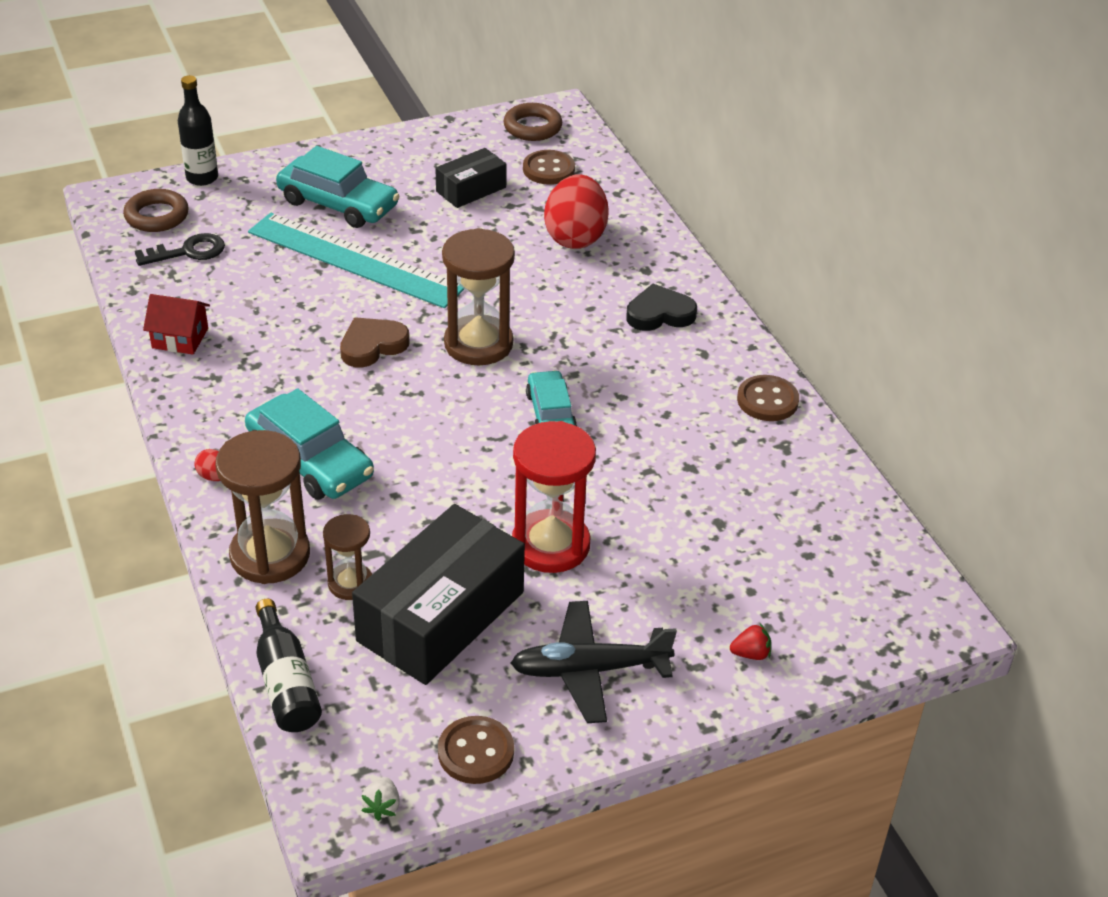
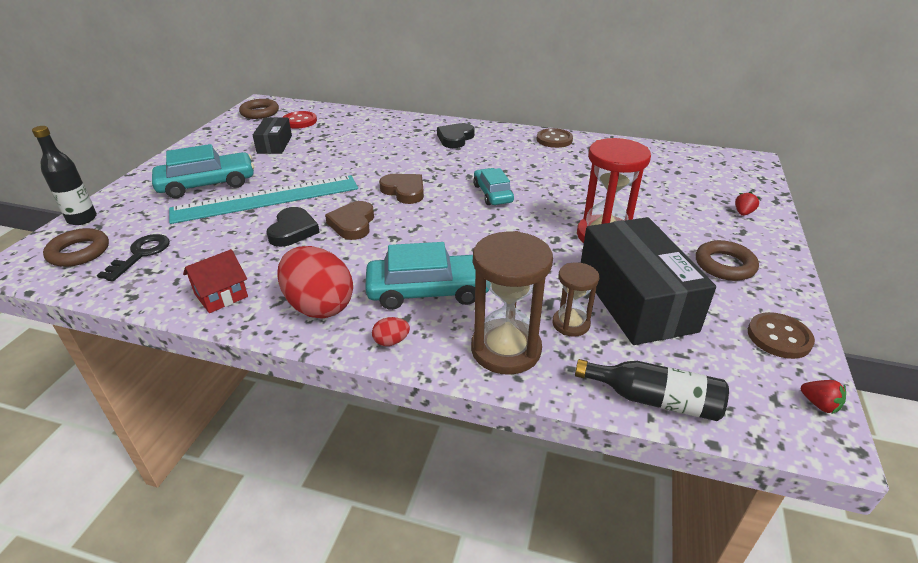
camera: 50 degrees left, 5 degrees down
white strawberry [361,777,400,821] -> red strawberry [801,380,846,414]
brown hourglass [442,228,515,365] -> brown heart [379,174,424,204]
black plane [511,601,677,723] -> brown ring [696,240,759,281]
brown button [523,150,575,185] -> red button [282,111,317,129]
turquoise car [526,370,577,426] -> turquoise car turned 45 degrees clockwise [473,168,514,205]
red egg [544,174,609,249] -> red egg moved to [278,246,353,319]
none -> black heart [266,207,320,247]

